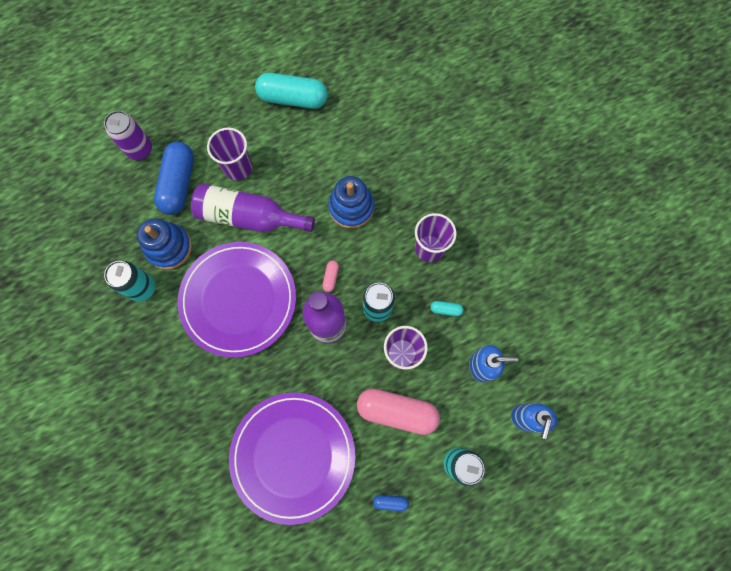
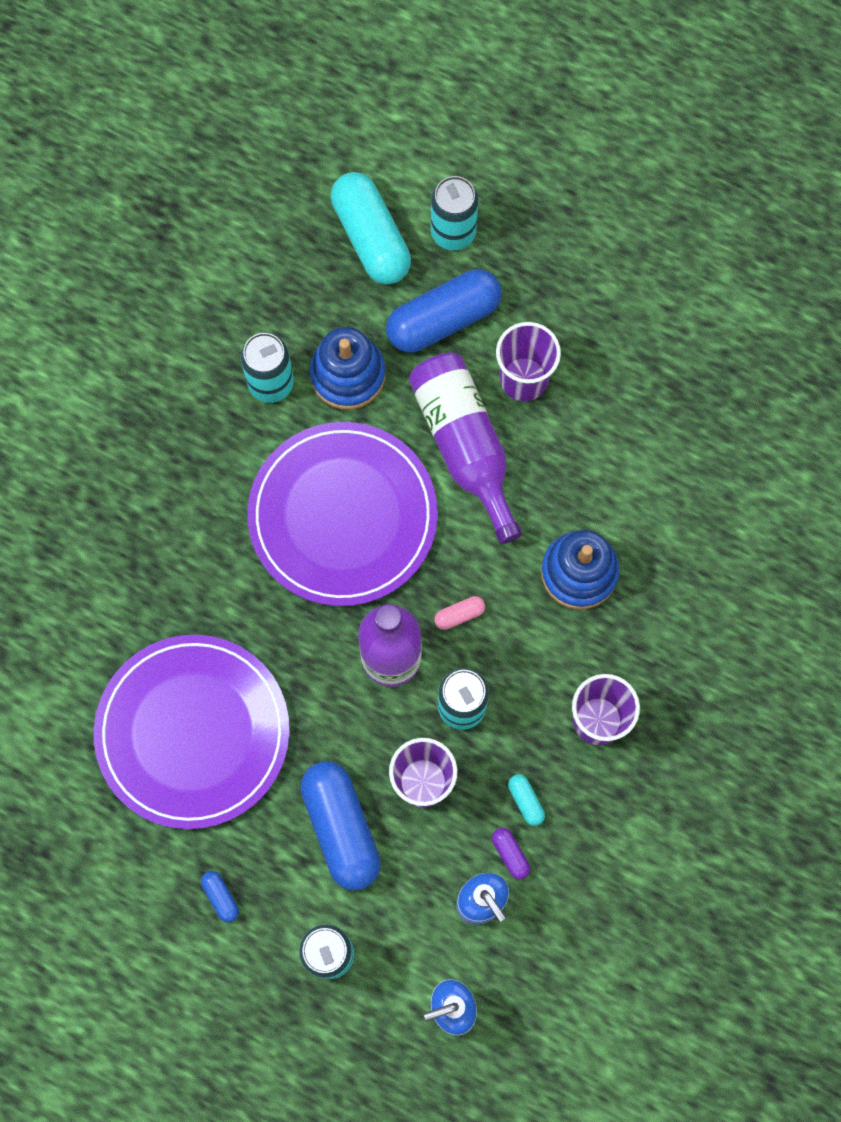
camera: 55 degrees right, 0 degrees up
purple can [104,111,152,160] -> turquoise can [431,176,479,250]
turquoise capsule [255,73,328,109] -> turquoise capsule moved to [331,172,411,284]
pink capsule [357,389,440,435] -> blue capsule [300,761,381,891]
none -> purple capsule [492,828,530,879]

